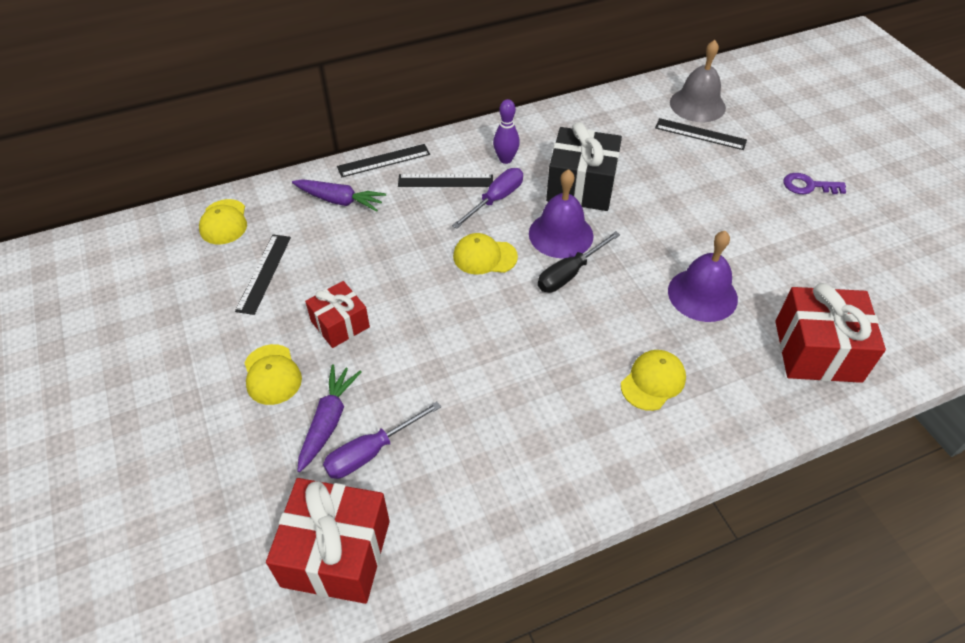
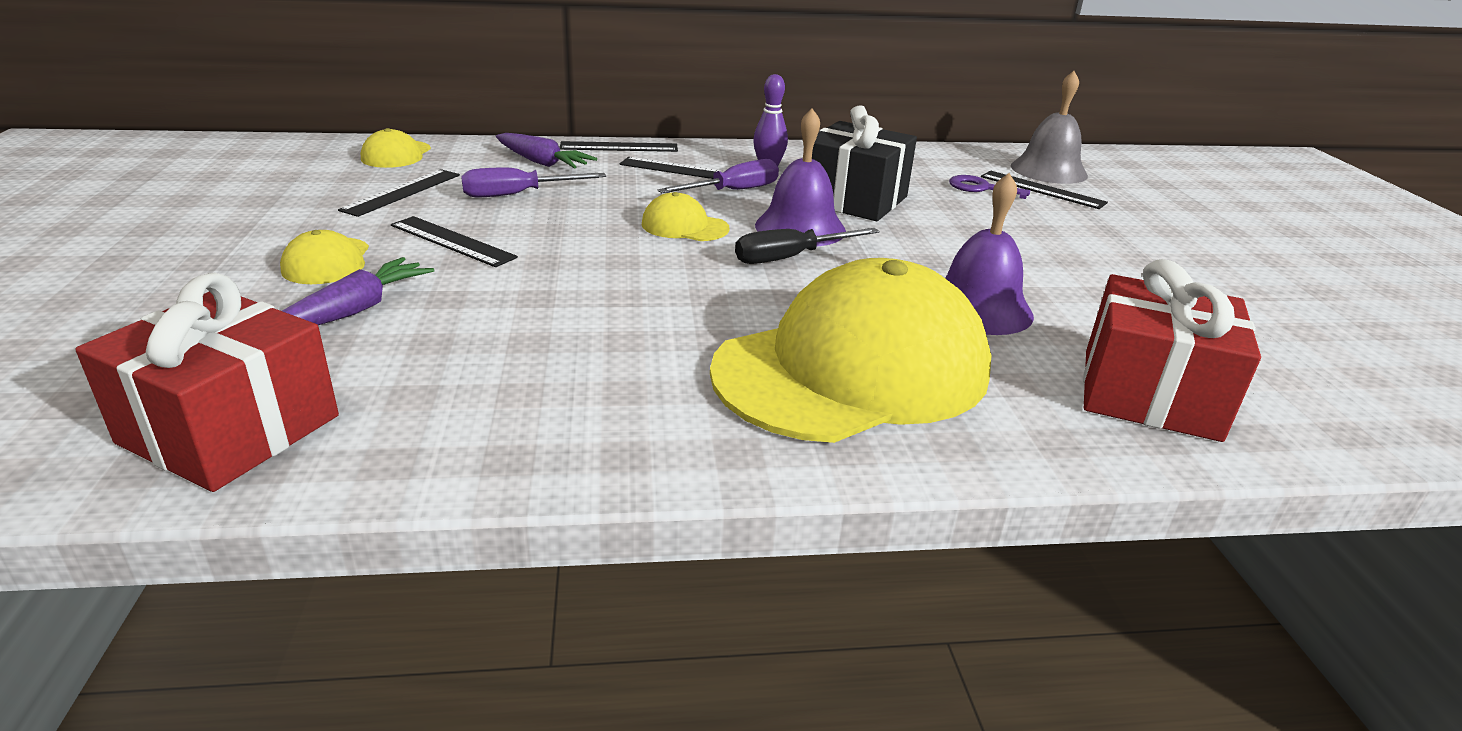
camera: 15 degrees right, 20 degrees down
red gift [305,281,370,348] -> black ruler [391,216,518,267]
purple screwdriver [323,402,441,479] -> purple screwdriver moved to [461,167,606,198]
yellow cap [621,350,686,411] -> yellow cap [710,258,991,443], size x2.45
purple key [784,173,846,194] -> purple key moved to [949,175,1030,199]

